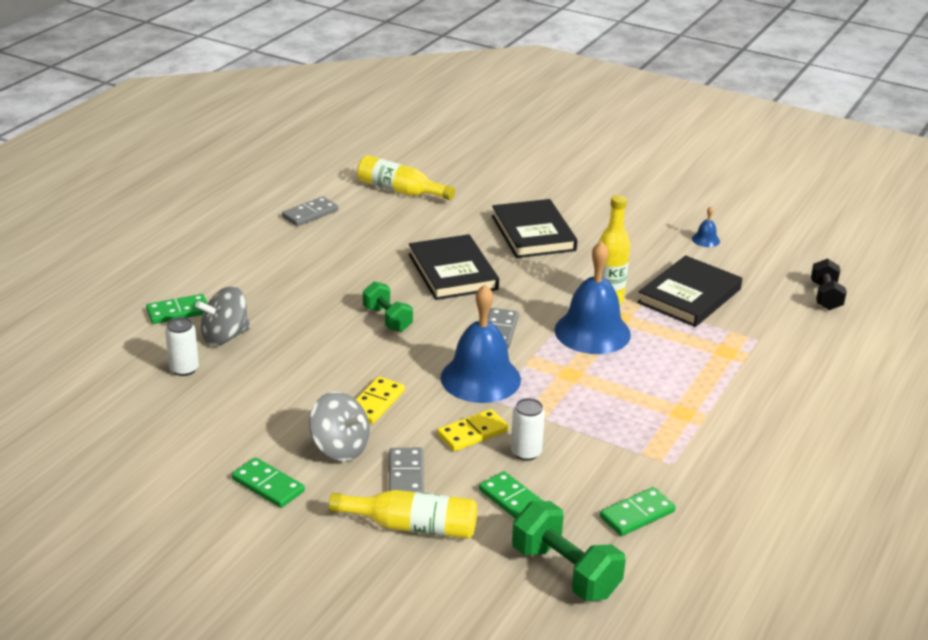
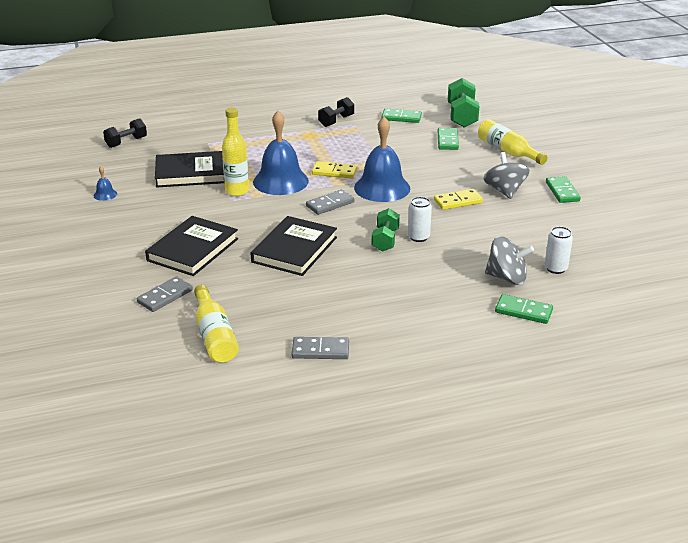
camera: 135 degrees left, 0 degrees up
grey domino [389,448,424,493] -> grey domino moved to [137,276,193,312]
yellow domino [437,409,509,451] -> yellow domino moved to [312,161,357,179]
white can [511,398,545,461] -> white can moved to [408,197,432,242]
none -> black dumbbell [318,97,354,127]

